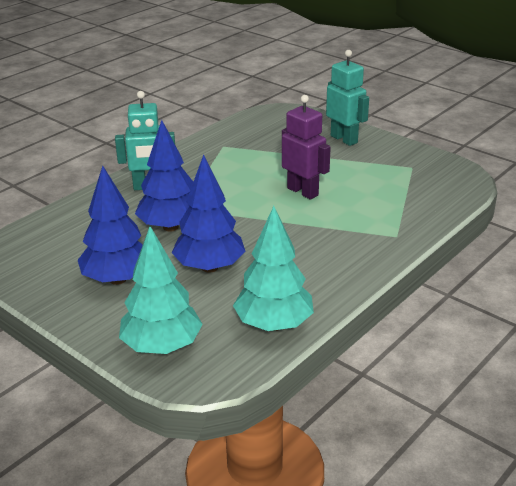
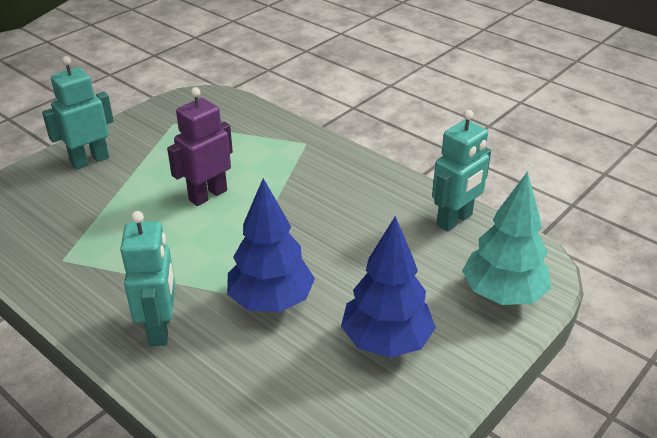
camera: 90 degrees left, 5 degrees up
blue tree [172,155,245,273] -> none
turquoise tree [233,206,314,331] -> turquoise robot [432,110,491,232]

